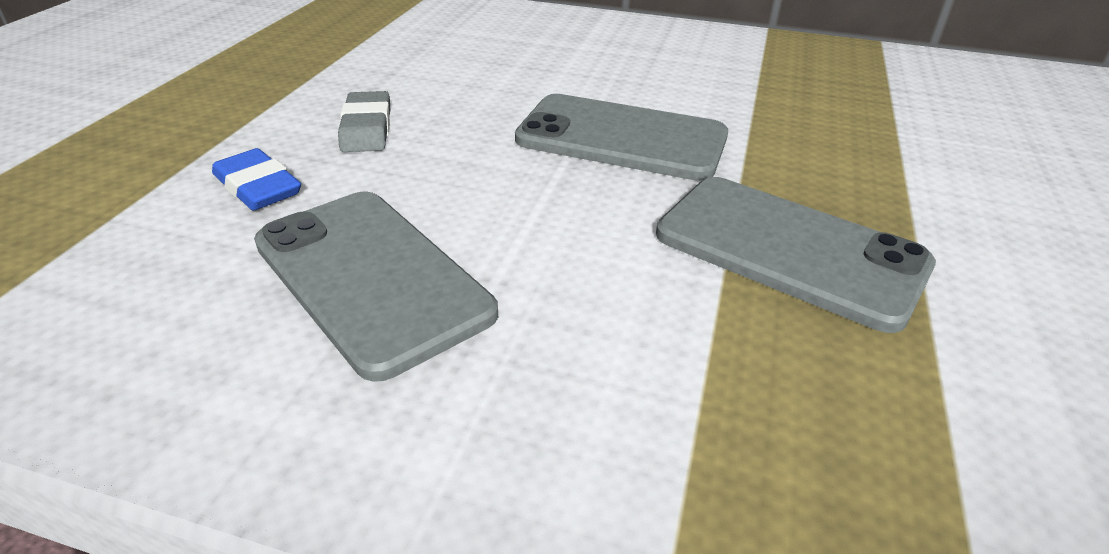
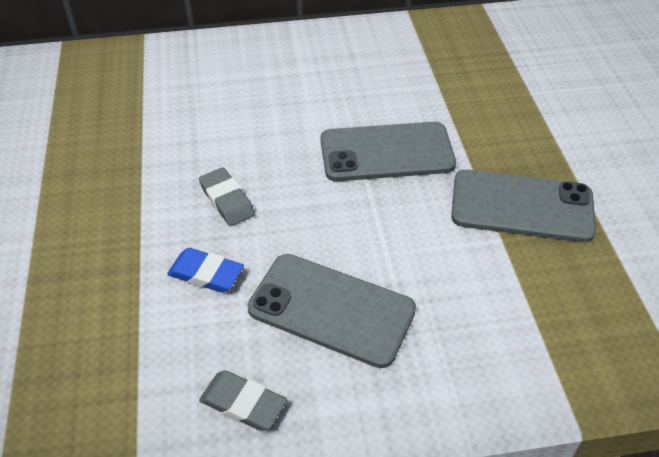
camera: 25 degrees left, 10 degrees up
none -> grey eraser [199,370,287,431]

